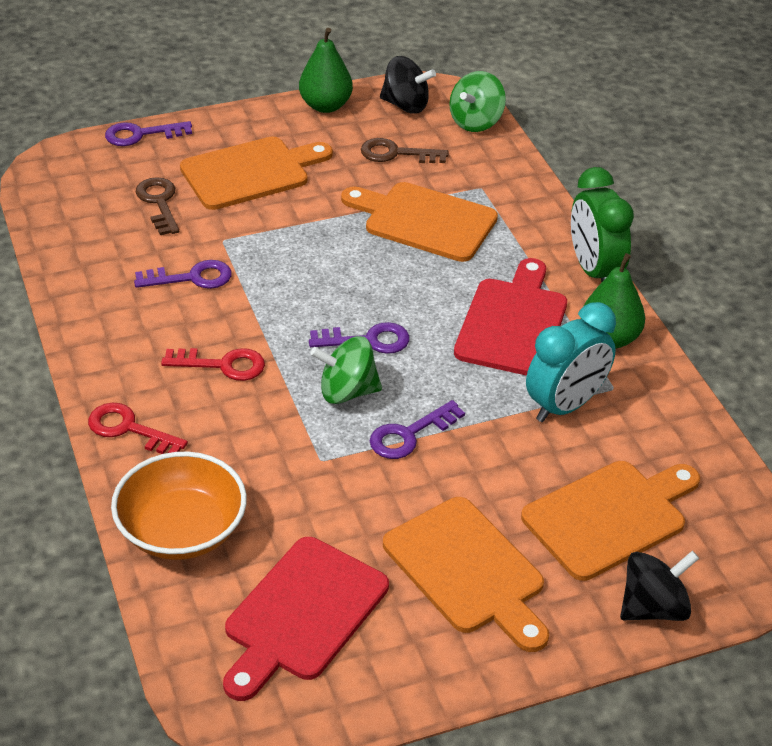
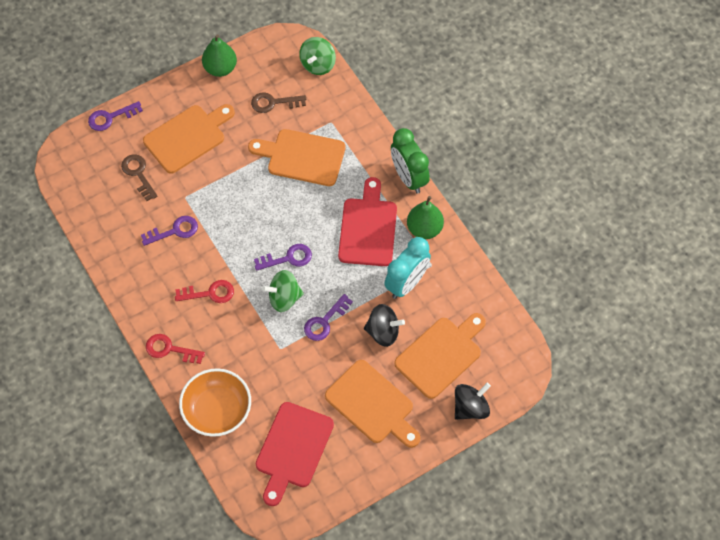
camera: 10 degrees left, 20 degrees up
black spinning top [380,56,436,113] -> black spinning top moved to [364,304,405,347]

